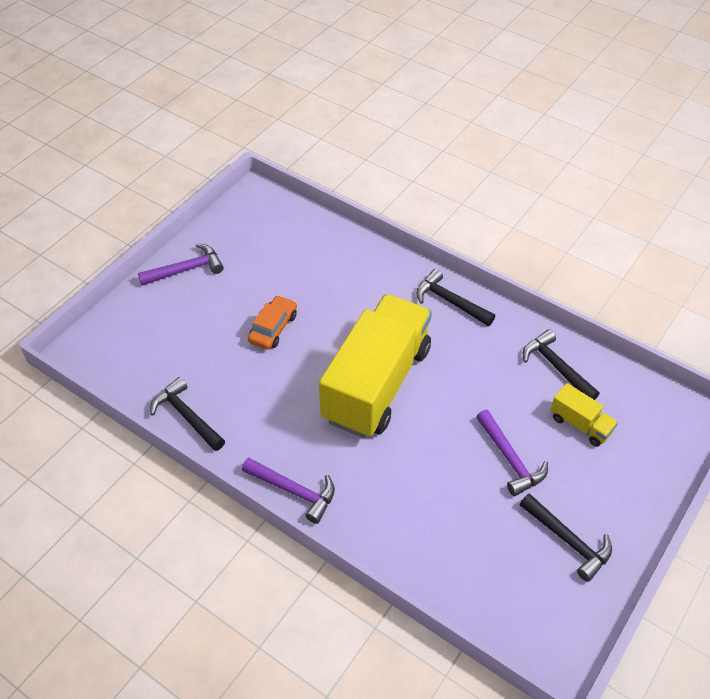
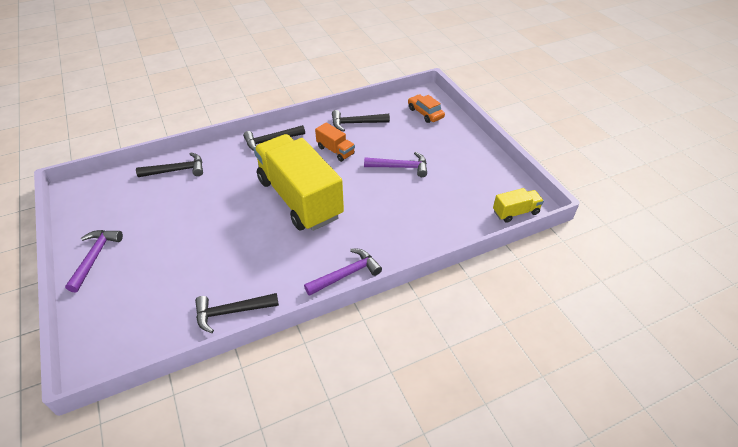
camera: 60 degrees left, 5 degrees down
orange car [248,295,297,350] -> orange car moved to [408,94,445,123]
black hammer [520,493,612,582] -> black hammer moved to [136,152,203,177]
yellow truck [550,383,618,447] -> yellow truck moved to [493,188,544,223]
none -> orange truck [315,122,355,162]

